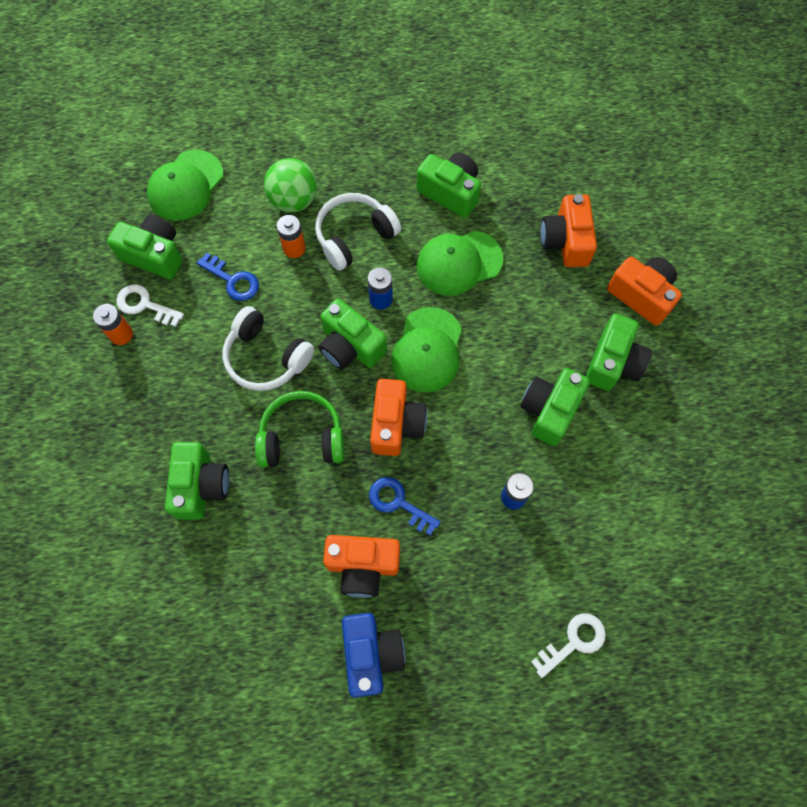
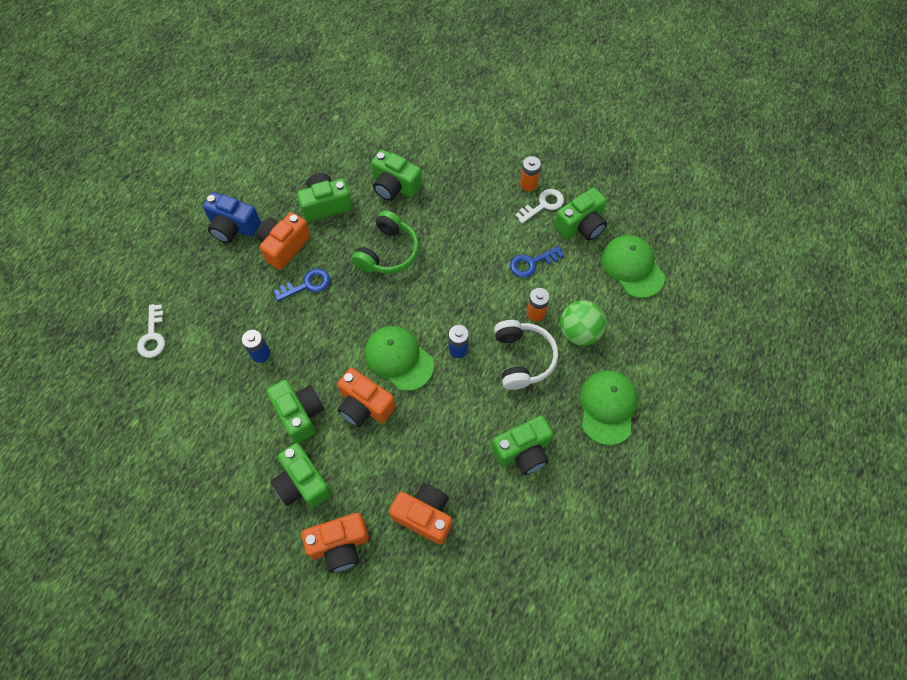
camera: 120 degrees right, 5 degrees down
white headphones [223,306,314,391] -> none
green camera [319,299,387,370] -> green camera moved to [297,173,352,222]
orange camera [370,379,427,456] -> orange camera moved to [337,368,396,427]
green cap [417,231,503,296] -> green cap moved to [580,371,638,445]

